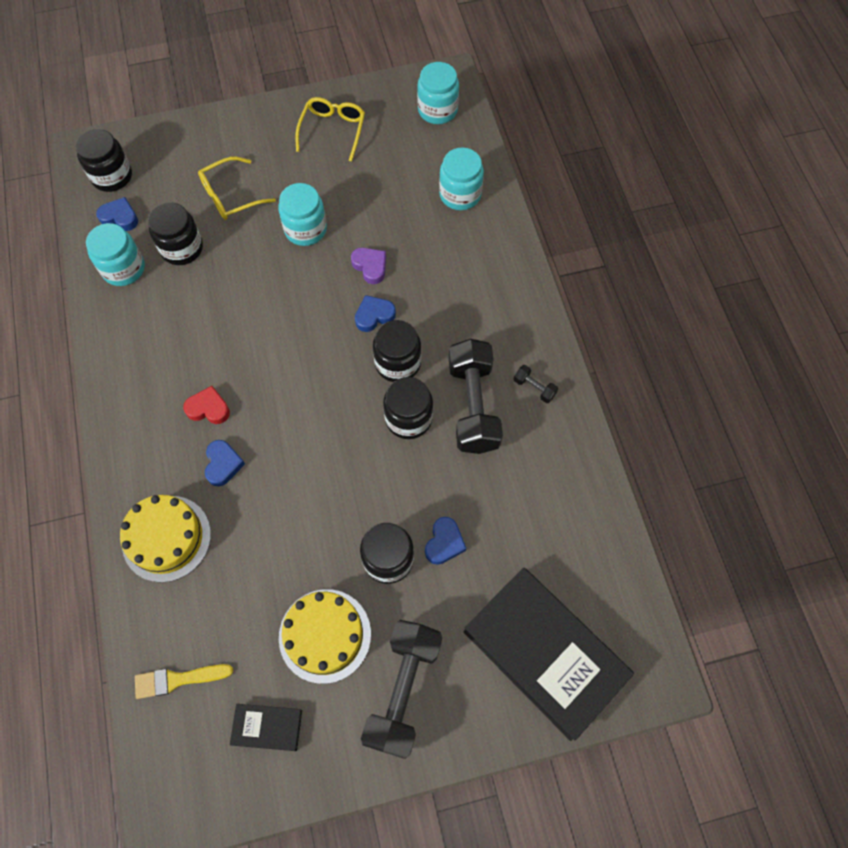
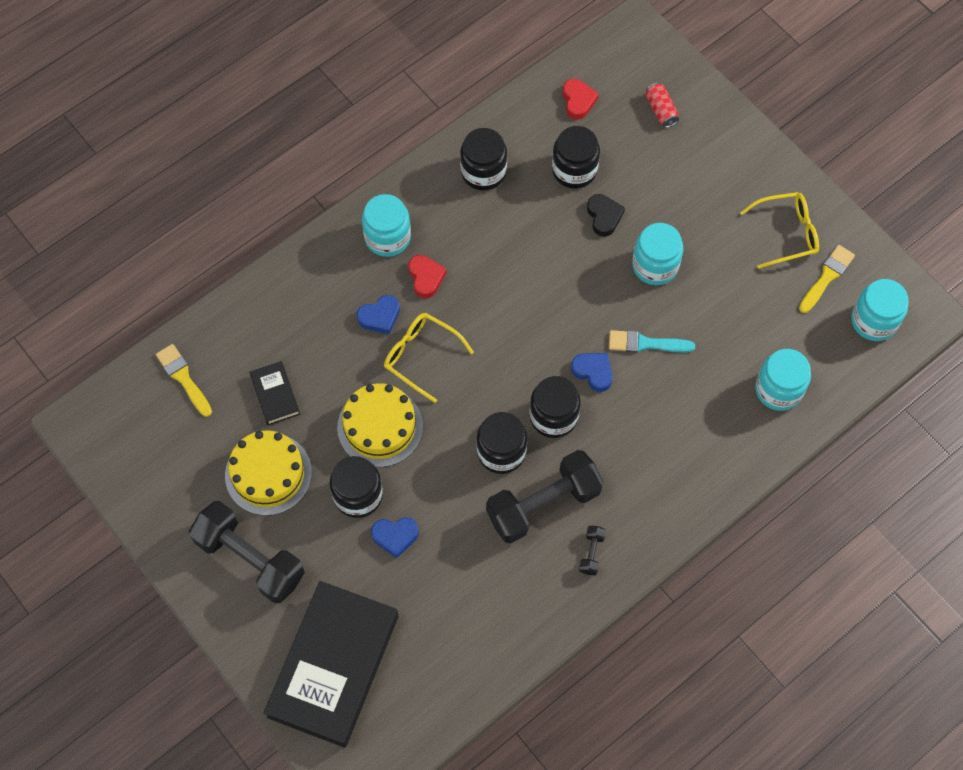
camera: 65 degrees right, 0 degrees up
black jar [76,129,132,192] -> black jar moved to [460,128,507,191]
turquoise jar [86,223,145,286] -> turquoise jar moved to [362,194,411,257]
blue heart [96,197,138,231] -> red heart [563,79,599,120]
yellow cake [120,495,211,583] -> yellow cake moved to [337,383,423,467]
yellow glasses [198,157,276,220] -> yellow glasses moved to [384,313,474,403]
black book [230,704,302,751] -> black book moved to [249,361,300,426]
purple heart [351,248,386,284] -> turquoise brush [609,330,695,353]
black dumbbell [361,620,442,759] -> black dumbbell turned 45 degrees clockwise [189,501,305,603]
none -> black heart [587,194,625,237]
none -> red can [646,83,679,128]
none -> yellow brush [799,245,855,313]

